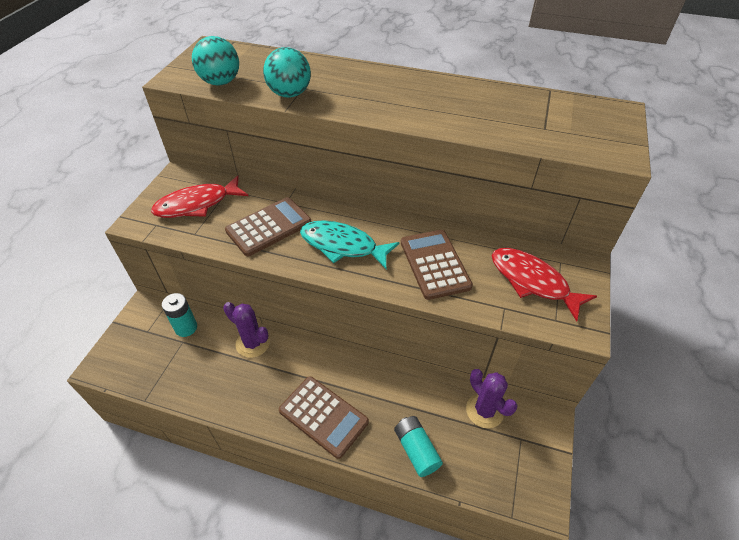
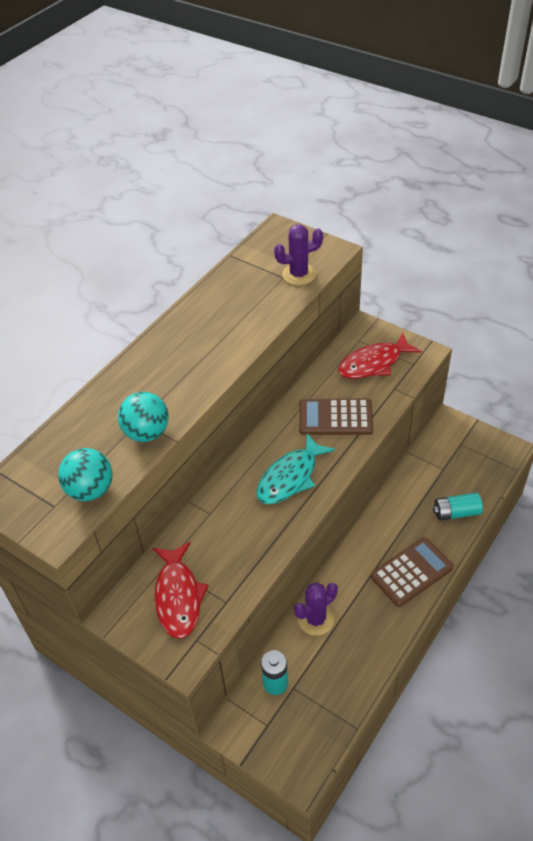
camera: 70 degrees left, 0 degrees up
brown calculator [225,197,311,256] -> none
purple cactus [466,369,518,428] -> purple cactus moved to [274,224,323,285]

